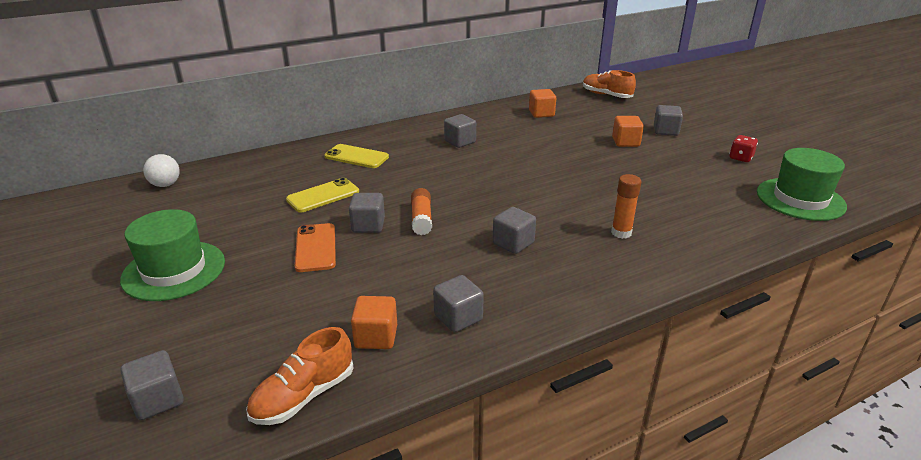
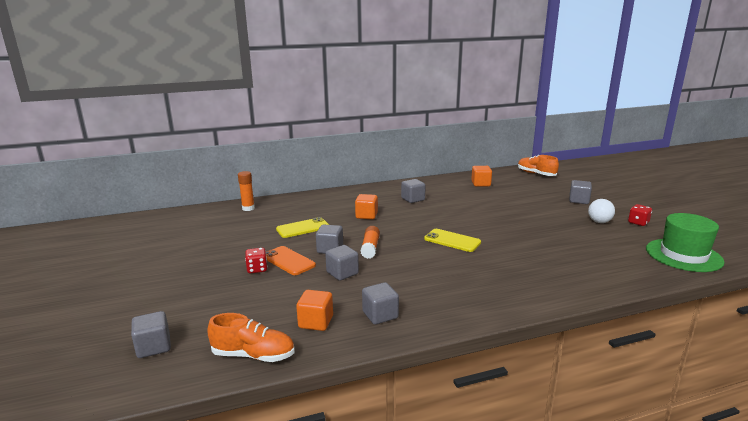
camera: 10 degrees right, 10 degrees down
green hat [120,209,225,301] -> none
white ball [143,154,180,187] -> white ball moved to [588,199,615,223]
orange shoe [246,327,354,425] -> orange shoe turned 135 degrees counterclockwise [207,313,295,362]
orange phone [295,223,336,272] -> orange phone turned 45 degrees counterclockwise [266,246,316,275]
yellow phone [324,144,389,168] -> yellow phone moved to [424,229,481,252]
grey cube [493,207,536,254] -> grey cube moved to [325,245,359,281]
orange glue stick [611,174,641,239] -> orange glue stick moved to [238,171,255,211]
orange cube [612,116,644,147] -> orange cube moved to [355,194,378,219]
none -> red dice [245,248,267,274]

